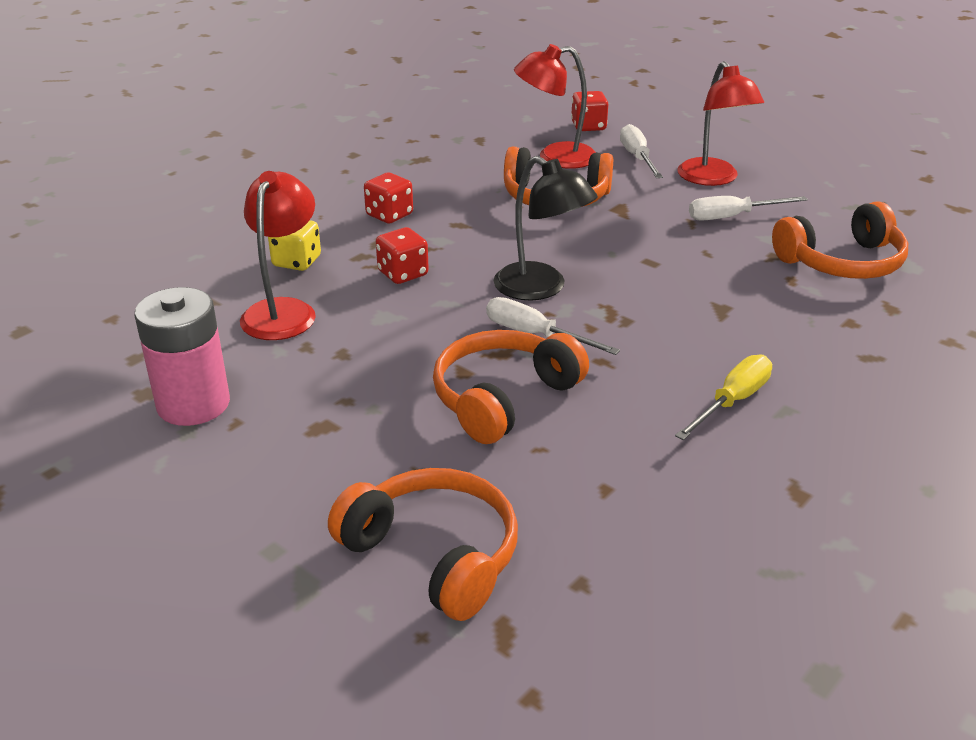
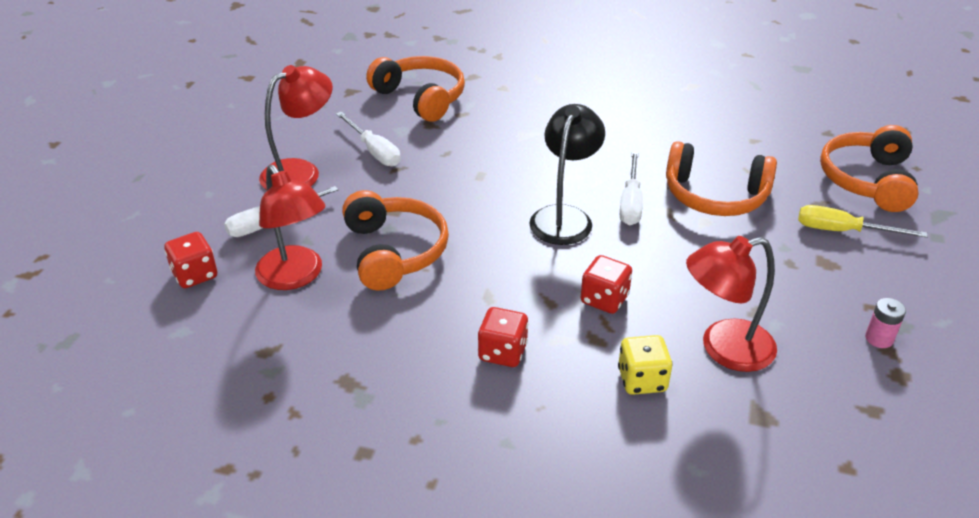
camera: 115 degrees left, 5 degrees up
pink battery [135,287,230,426] -> pink battery [865,298,906,348], size x0.44
yellow screwdriver [675,355,772,440] -> yellow screwdriver moved to [798,205,928,238]

